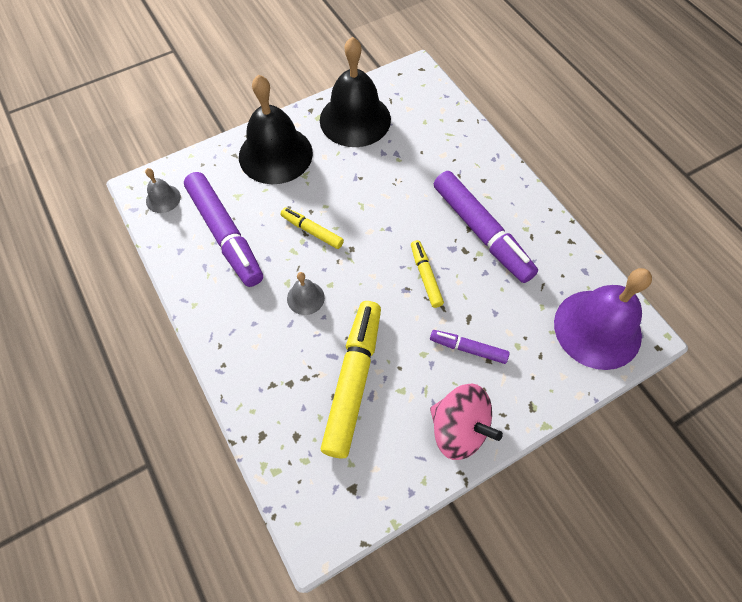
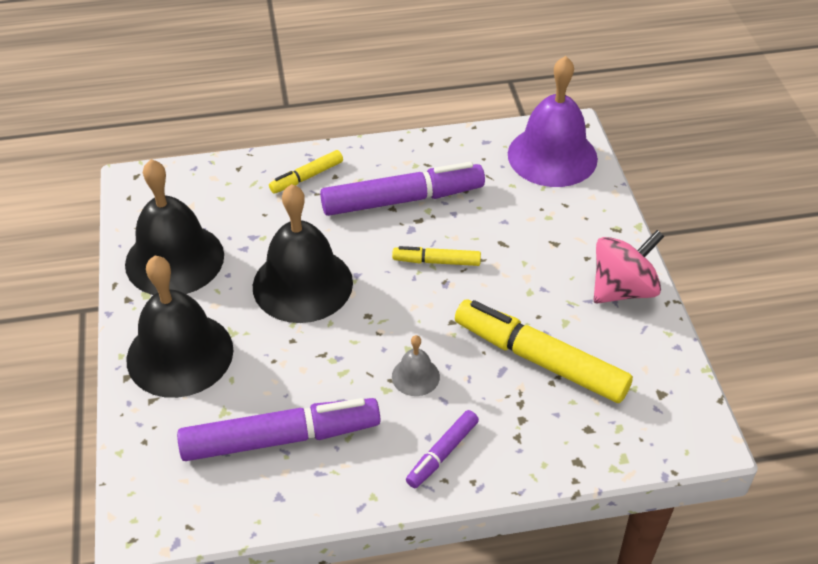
camera: 70 degrees left, 15 degrees down
grey bell [145,168,181,213] -> none
yellow marker [280,207,344,249] -> yellow marker moved to [269,150,343,194]
purple marker [430,330,510,364] -> purple marker moved to [406,410,479,488]
none -> black bell [253,184,353,323]

